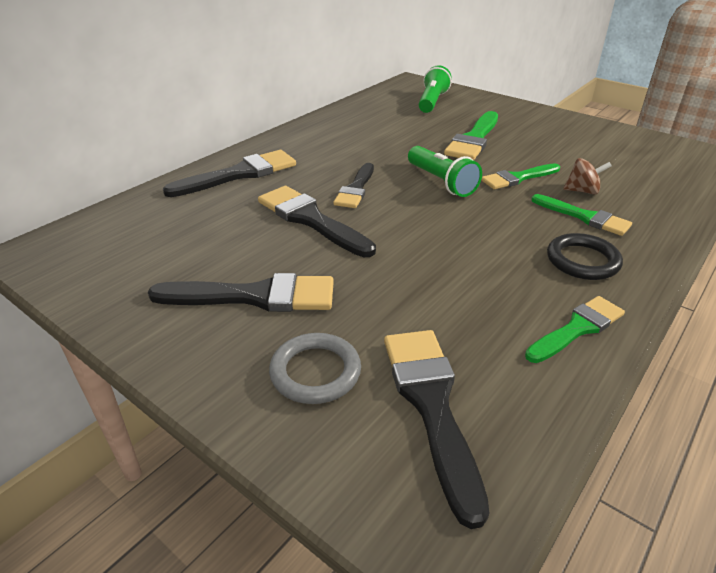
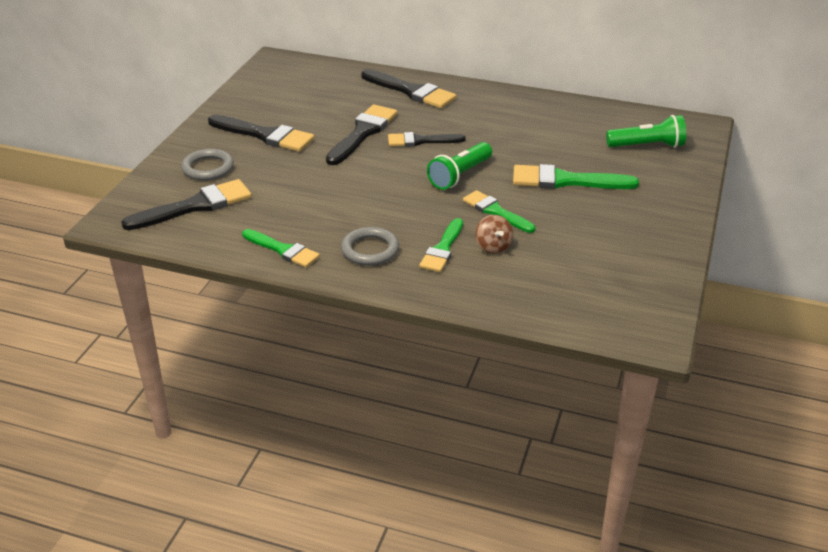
camera: 70 degrees right, 0 degrees up
black brush [148,273,334,312] -> black brush turned 45 degrees counterclockwise [208,115,314,152]
black ring [547,233,623,280] -> grey ring [341,227,399,266]

